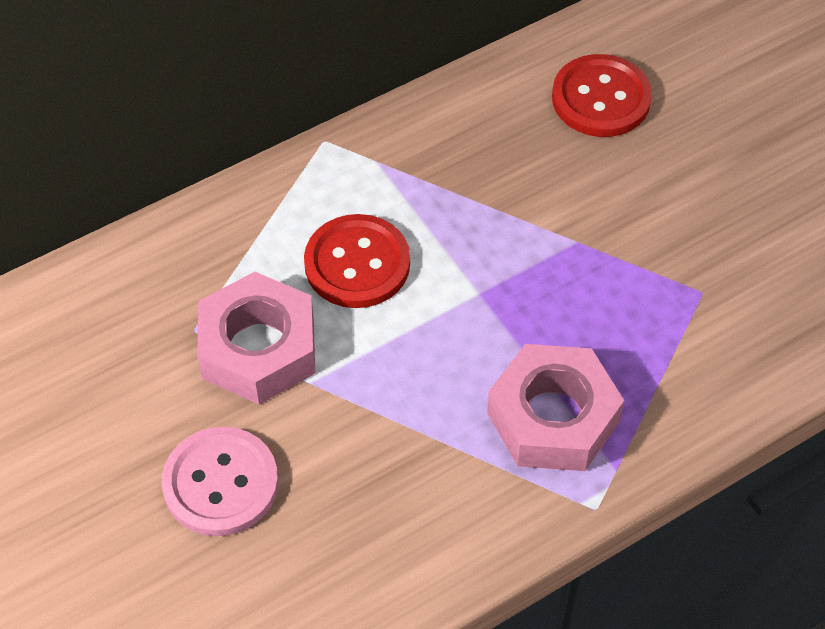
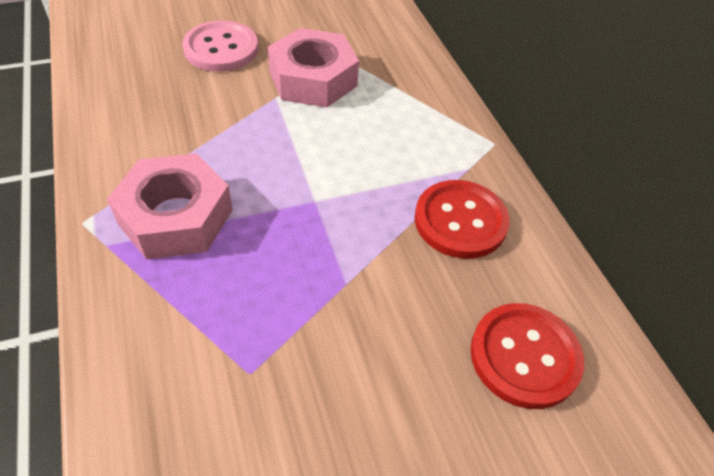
camera: 100 degrees right, 5 degrees down
red button [304,214,410,308] -> red button moved to [415,180,510,259]

